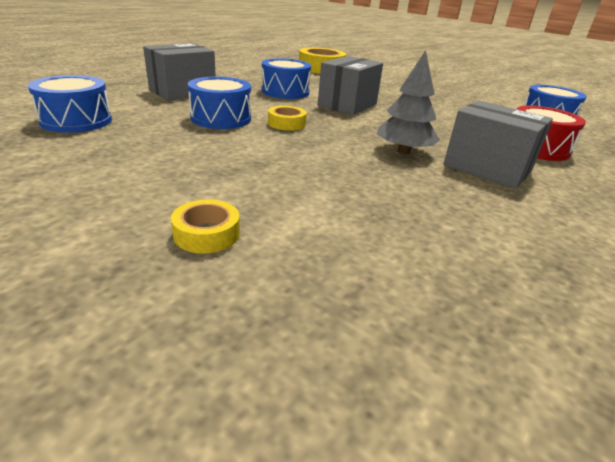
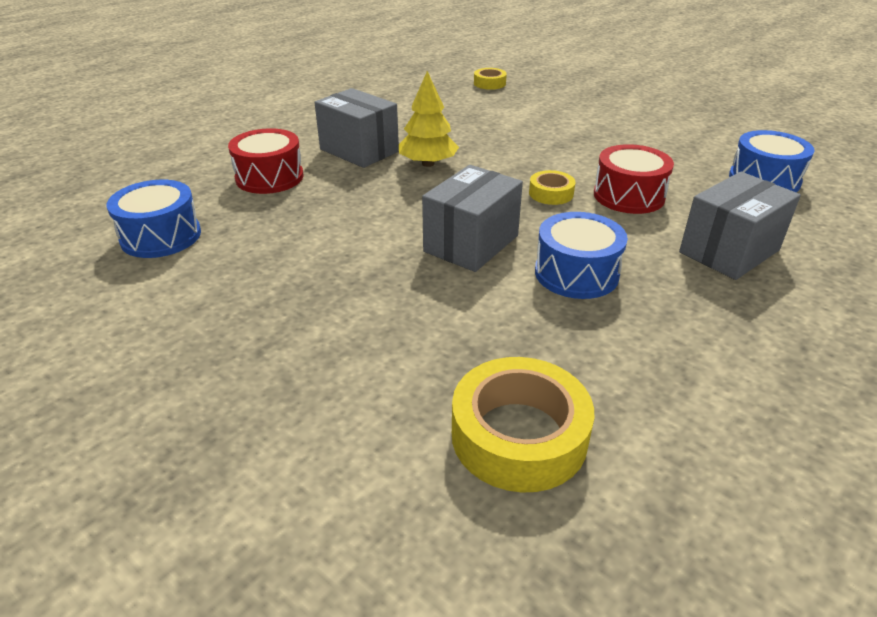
camera: 175 degrees left, 5 degrees up
yellow tape [171,199,240,254] -> yellow tape moved to [474,68,507,90]
blue drum [188,77,251,129] -> red drum [594,144,674,214]
grey tree [377,50,440,154] -> yellow tree [399,71,459,167]

